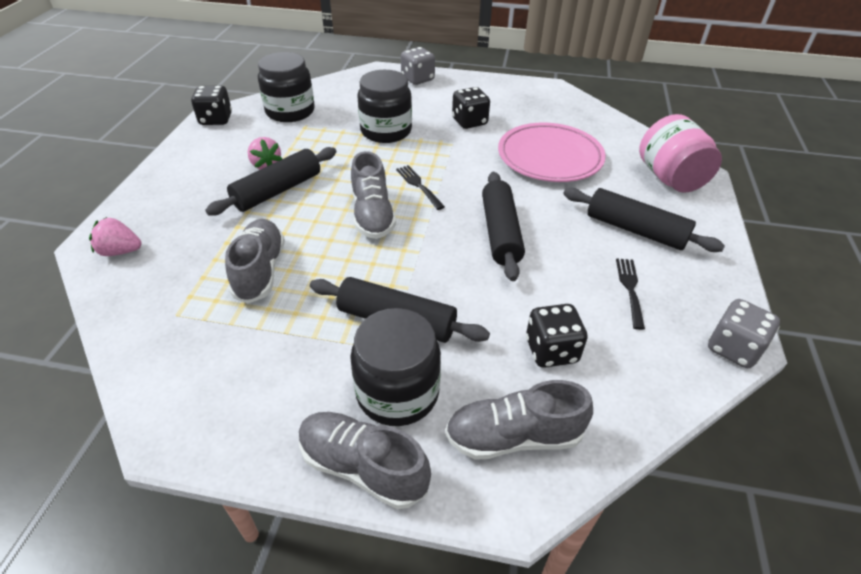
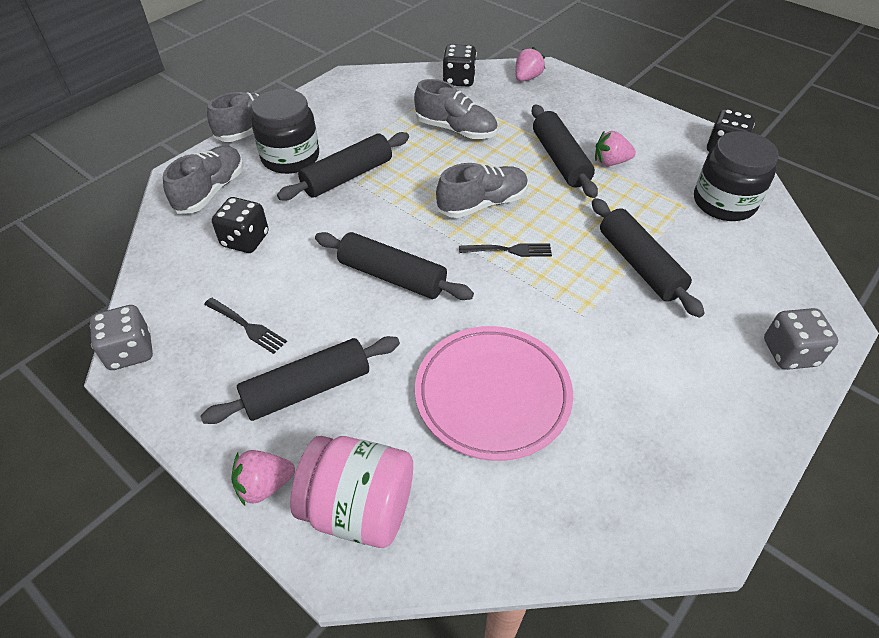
camera: 120 degrees right, 5 degrees up
grey shoe [351,151,396,239] -> grey shoe turned 135 degrees clockwise [436,163,528,218]
black jar [358,70,412,143] -> black rolling pin [592,198,705,318]
black dice [452,87,490,129] -> black dice moved to [443,44,477,87]
none -> pink strawberry [231,450,295,505]

